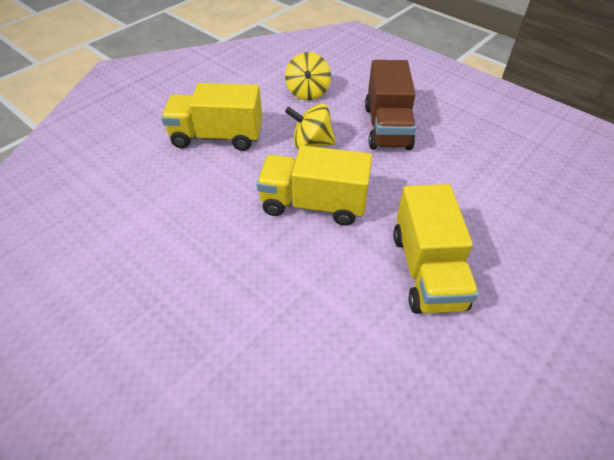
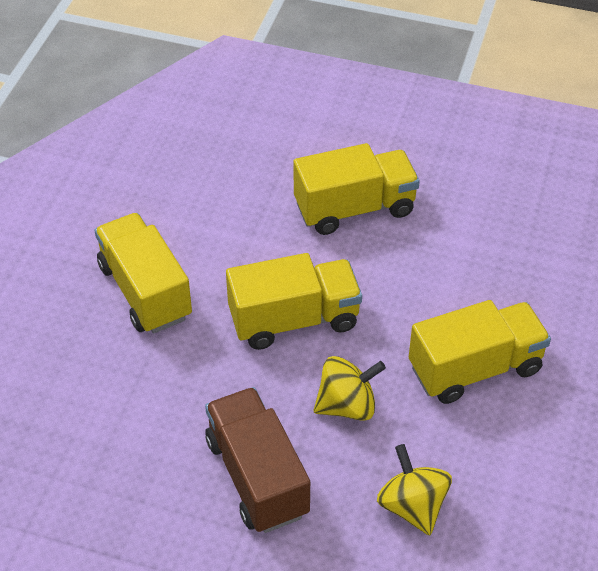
camera: 155 degrees right, 0 degrees up
none -> yellow truck [294,143,420,235]

